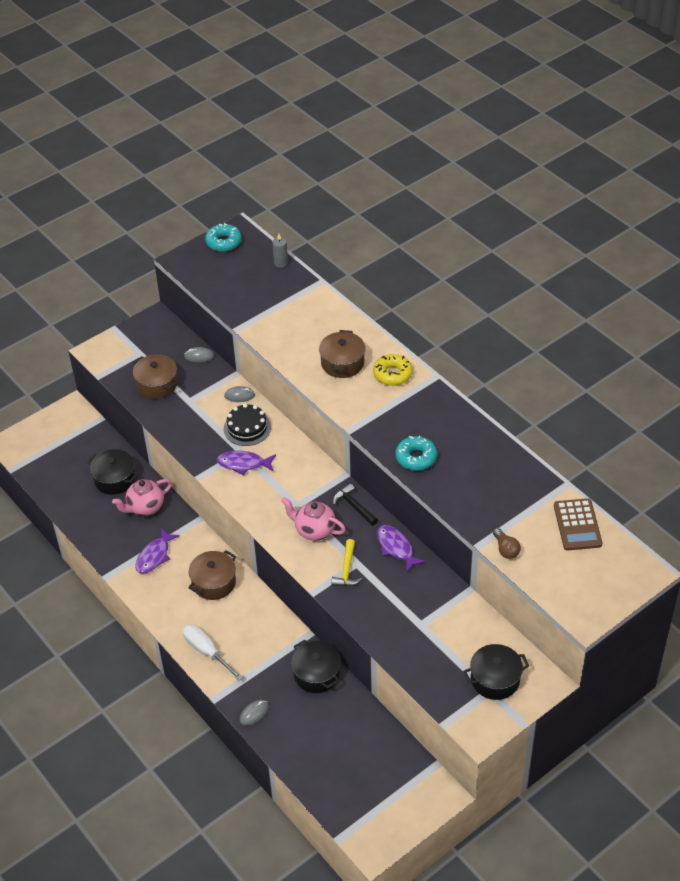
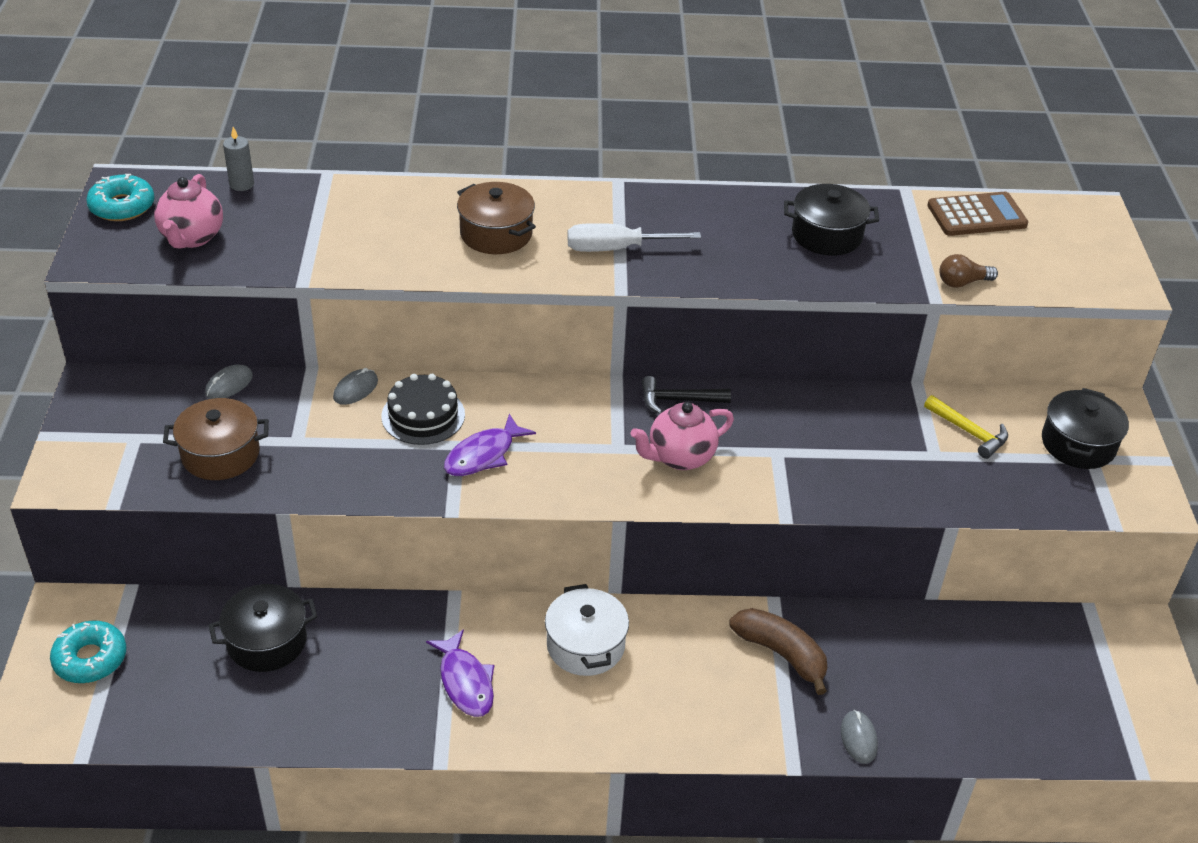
camera: 55 degrees left, 5 degrees down
pink teapot [112,479,172,516] -> pink teapot moved to [154,174,223,248]
white screwdriver [183,624,243,681] -> white screwdriver moved to [567,223,701,252]
brown pot [188,550,236,600] -> white pot [545,584,629,676]
black pot [291,640,341,693] -> black pot moved to [784,184,879,256]
yellow hammer [331,539,362,586] -> yellow hammer moved to [924,395,1008,459]
yellow donut [373,354,413,386] -> none
purple fish [377,525,426,572] -> none
turquoise donut [396,436,437,471] -> turquoise donut moved to [50,620,126,683]
brown light bulb [493,528,521,559] -> brown light bulb turned 150 degrees clockwise [939,254,998,288]
brown calculator [554,498,602,550] -> brown calculator turned 45 degrees counterclockwise [927,192,1028,236]
none -> brown banana [729,608,827,695]

